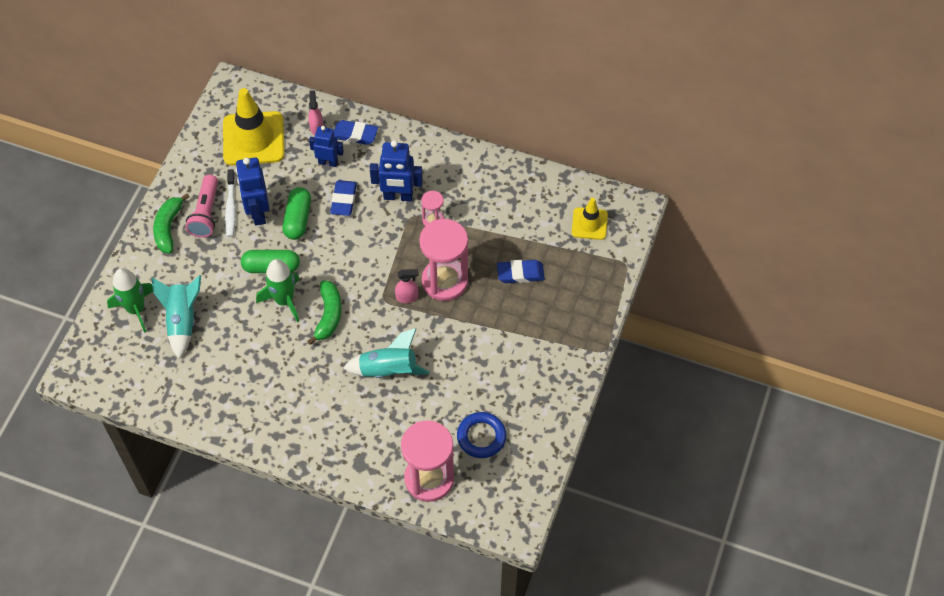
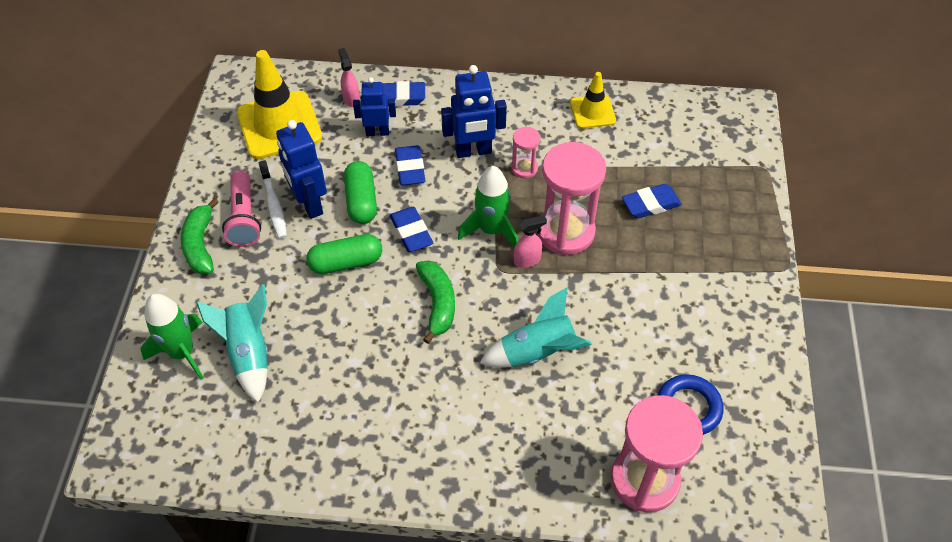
camera: 15 degrees left, 5 degrees down
green rocket [256,259,300,322] -> green rocket moved to [458,166,518,248]
yellow traffic cone [572,198,608,240] -> yellow traffic cone moved to [570,72,616,129]
none -> blue eraser [390,207,433,252]

